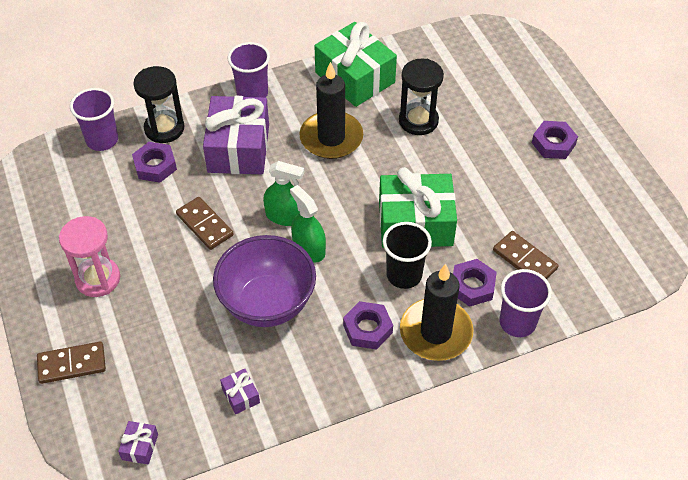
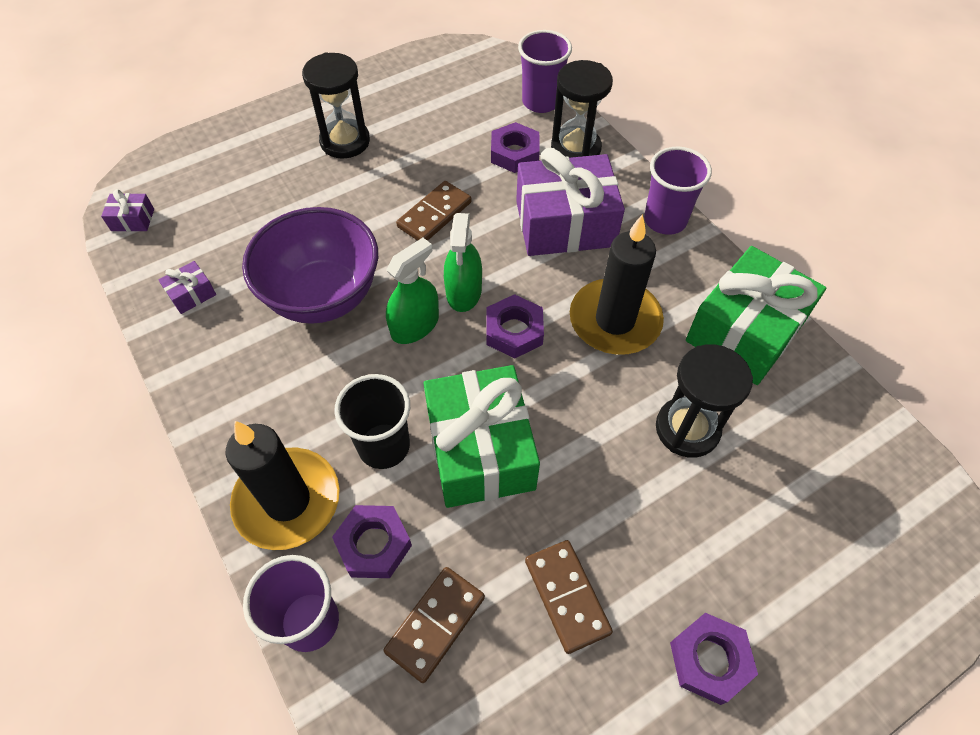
camera: 80 degrees right, 5 degrees up
brown domino [37,342,106,384] -> brown domino moved to [525,540,613,654]
pink hourglass [59,216,120,297] -> black hourglass [302,52,370,159]
purple nut [343,301,393,350] -> purple nut moved to [486,294,544,359]

